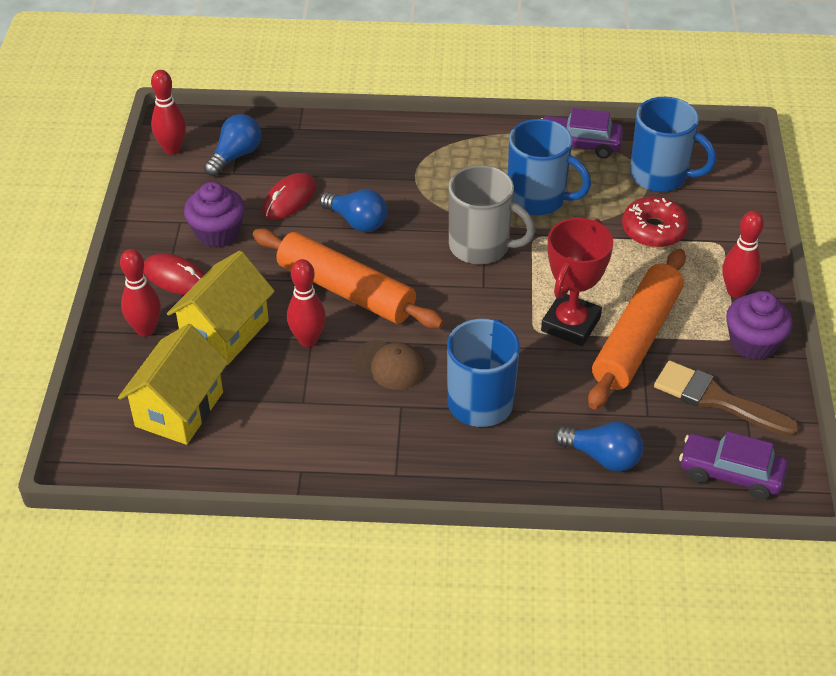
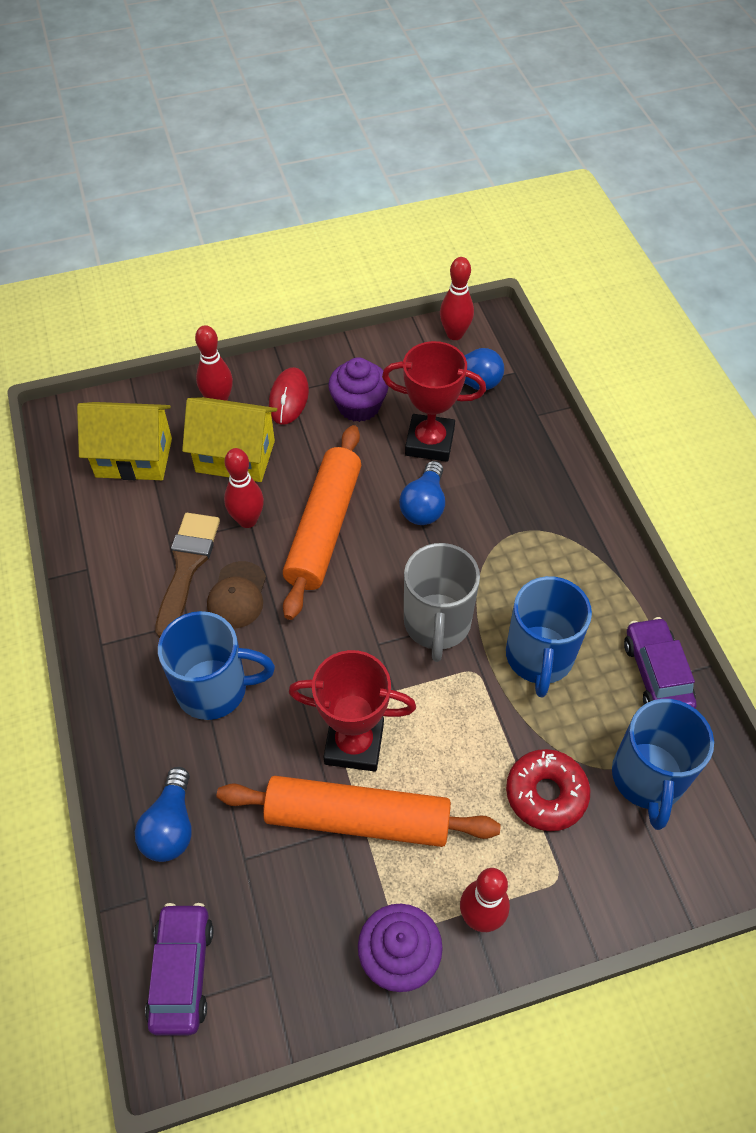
camera: 70 degrees right, 10 degrees up
red mouse [262,173,316,220] -> red trophy [382,341,486,462]
brown brush [654,361,800,437] -> brown brush moved to [155,513,220,638]

